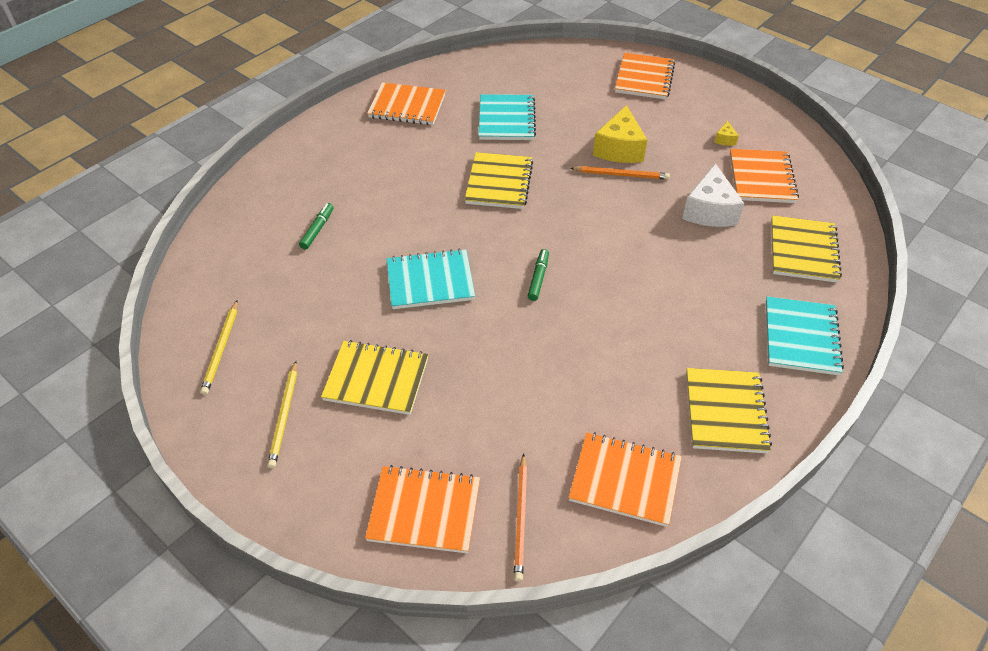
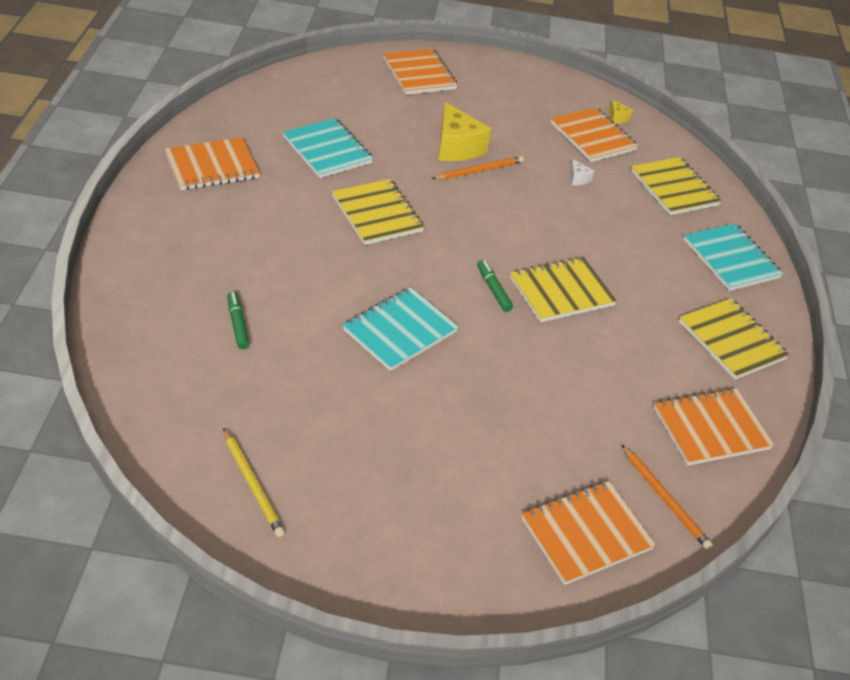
camera: 40 degrees left, 5 degrees down
yellow pencil [267,361,297,468] -> none
yellow notebook [321,340,428,415] -> yellow notebook moved to [510,257,617,322]
white cheese [682,163,744,227] -> white cheese [570,159,594,185], size x0.44
yellow cheese [714,121,739,146] -> yellow cheese moved to [609,100,633,124]

